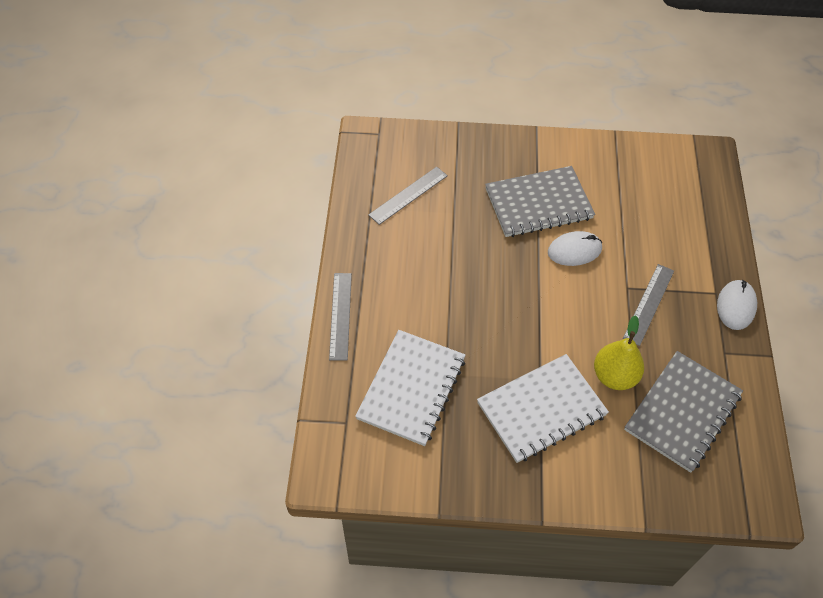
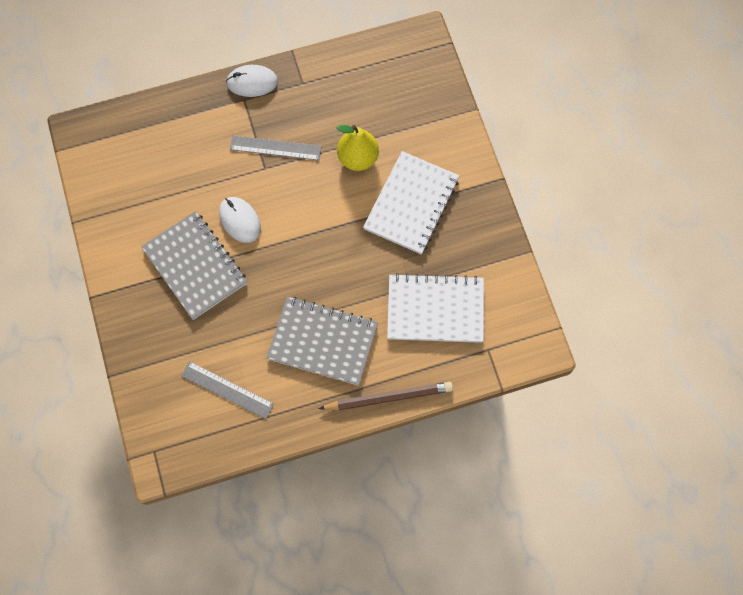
camera: 110 degrees left, 15 degrees up
grey ruler [329,273,352,361] -> brown pencil [319,382,453,410]
white notebook [477,354,609,463] -> white notebook turned 75 degrees clockwise [363,151,459,254]
grey notebook [624,351,743,473] -> grey notebook moved to [266,297,378,386]

